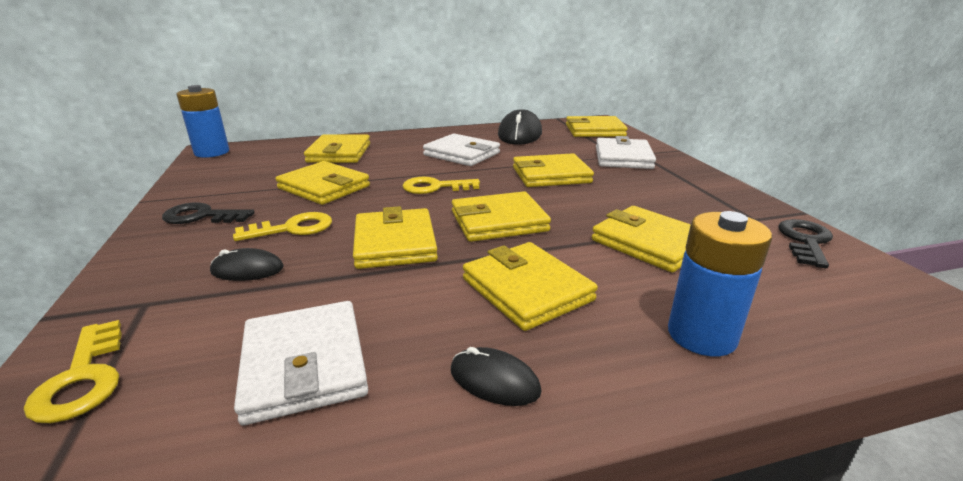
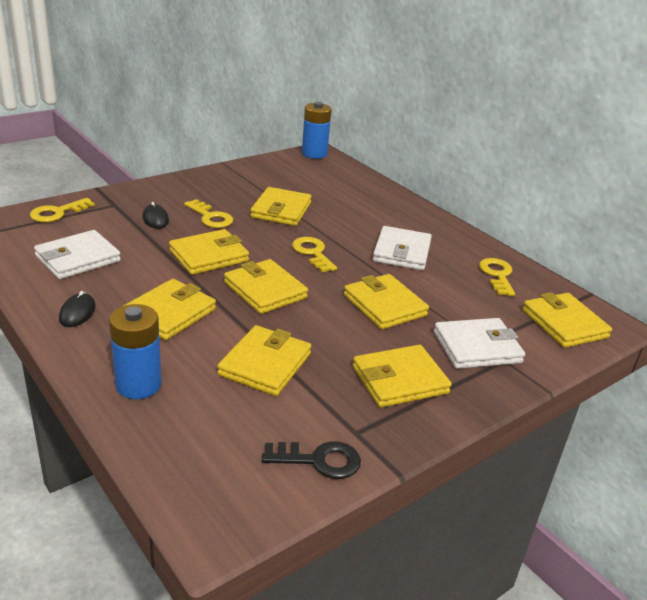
camera: 65 degrees right, 5 degrees up
black key [162,202,255,224] -> none
yellow wallet [304,135,370,163] -> yellow wallet moved to [353,345,452,408]
black mouse [498,109,542,145] -> yellow key [479,258,515,296]

